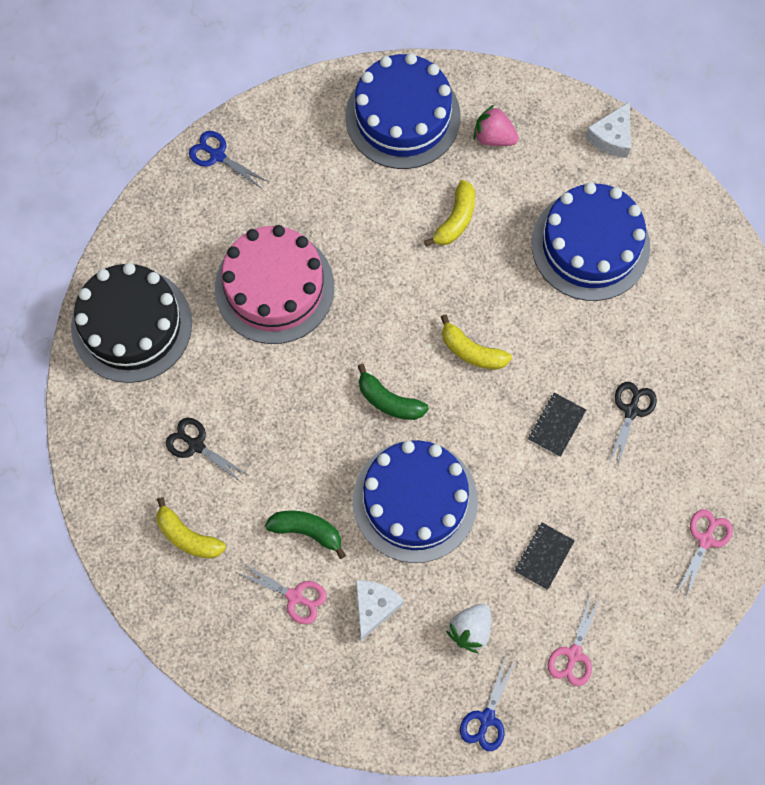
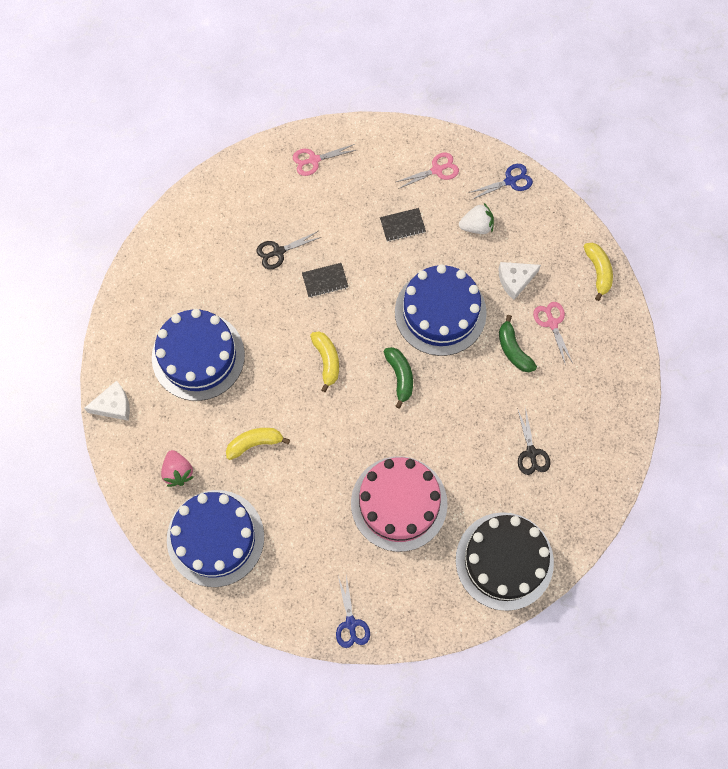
camera: 135 degrees left, 0 degrees up
yellow banana [156,497,226,559] -> yellow banana moved to [583,242,613,301]

